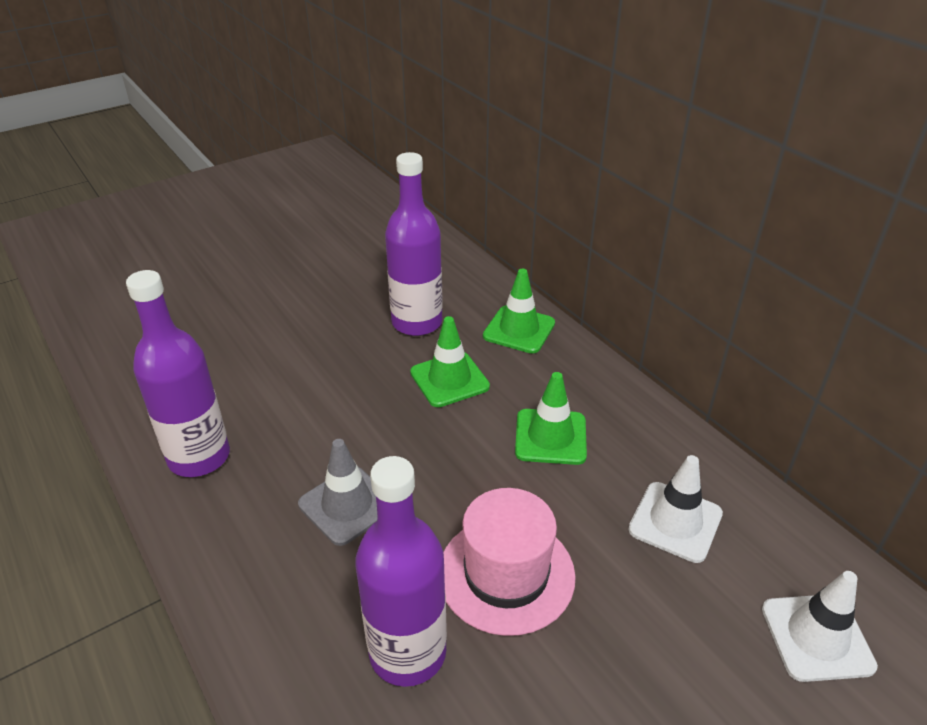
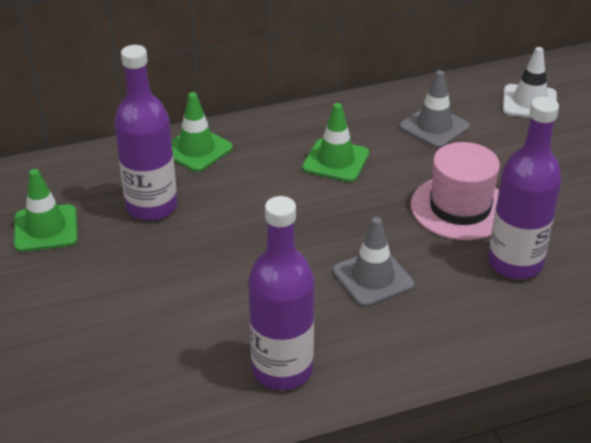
camera: 75 degrees left, 0 degrees up
green traffic cone [410,316,490,407] -> green traffic cone moved to [14,169,78,252]
white traffic cone [628,455,723,563] -> grey traffic cone [399,70,470,148]

